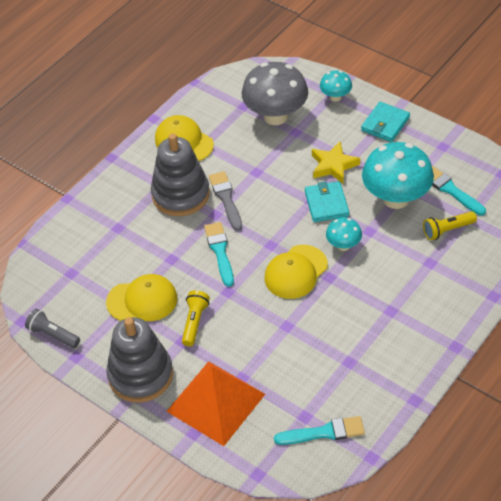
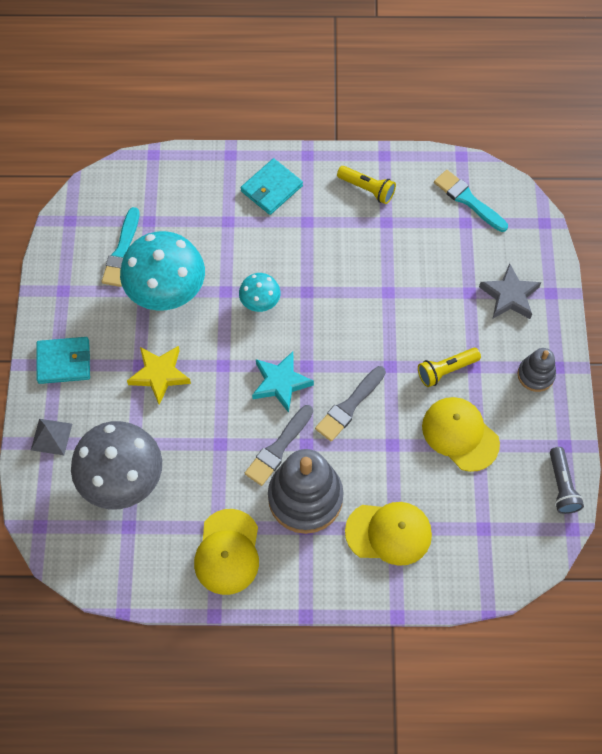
camera: 130 degrees left, 15 degrees up
grey stacking toy [107,317,173,403] -> grey stacking toy [518,348,556,392], size x0.52
orange pyramid [166,361,265,446] -> grey star [479,263,541,319]
turquoise brush [204,222,234,287] -> grey brush [315,366,386,442]
yellow cap [264,245,328,299] -> yellow cap moved to [345,502,432,566]
turquoise wallet [305,181,349,222] -> turquoise wallet moved to [241,158,303,215]
turquoise mushroom [320,70,352,102] -> grey pyramid [31,419,72,455]
yellow flashlight [423,211,477,240] -> yellow flashlight moved to [337,166,396,204]
none -> turquoise star [252,351,314,413]

